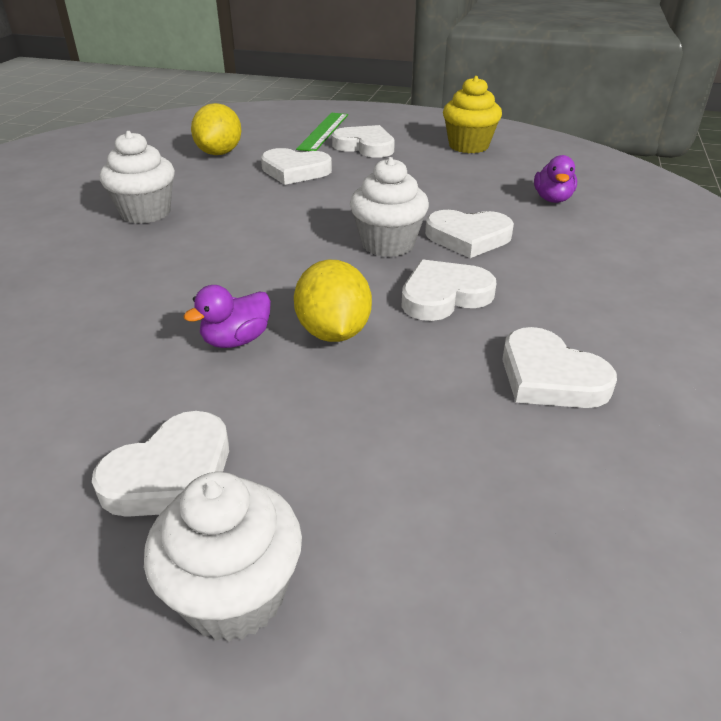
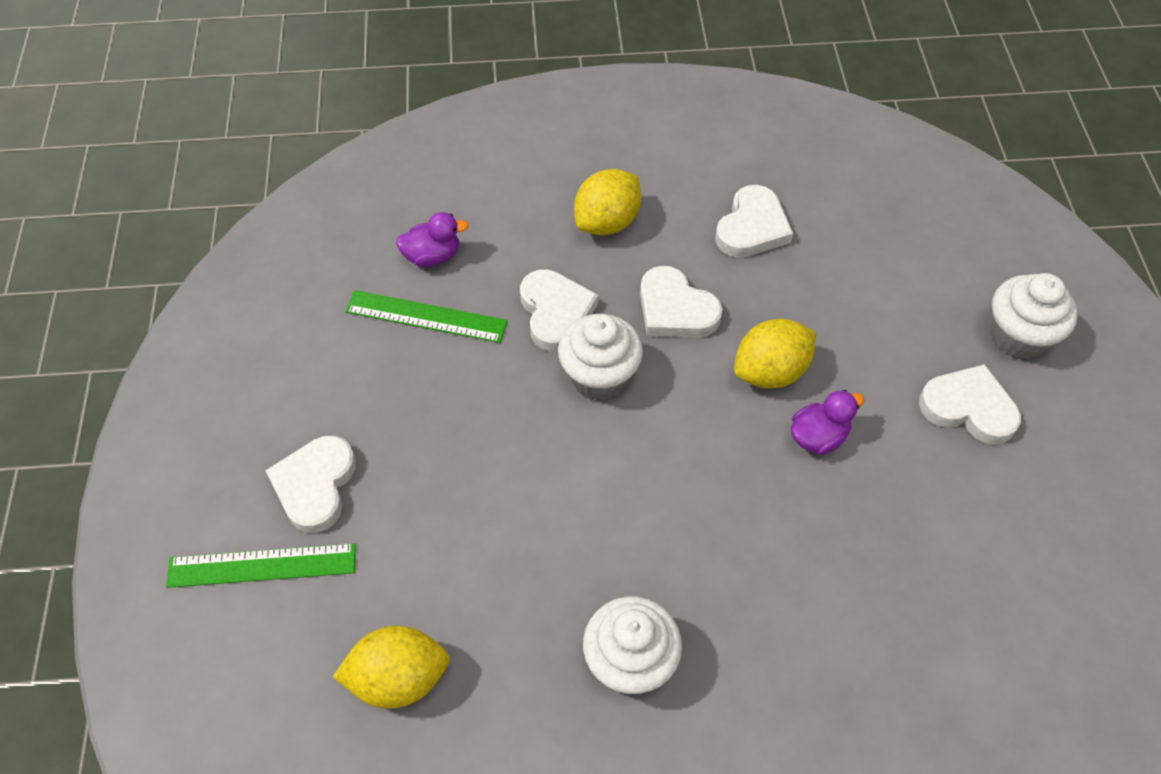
camera: 110 degrees left, 20 degrees up
purple duck [184,285,271,348] -> purple duck turned 60 degrees counterclockwise [791,390,864,455]
white heart [261,148,332,185] -> none
yellow cupcake [443,76,502,153] -> none
none -> green ruler [345,290,508,343]
none -> yellow lemon [574,169,641,235]

